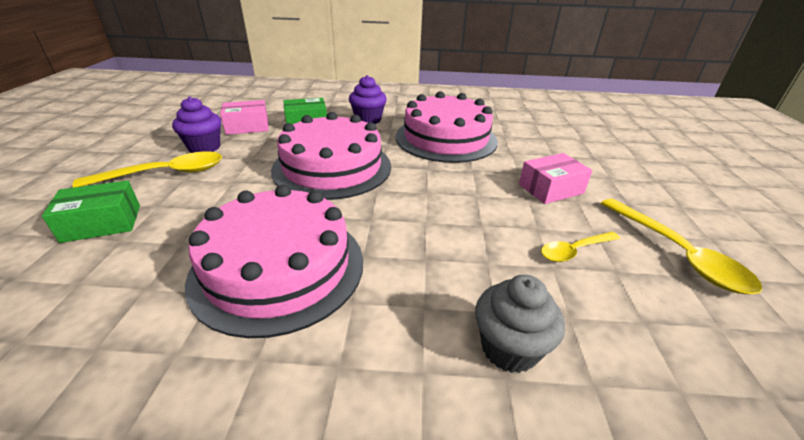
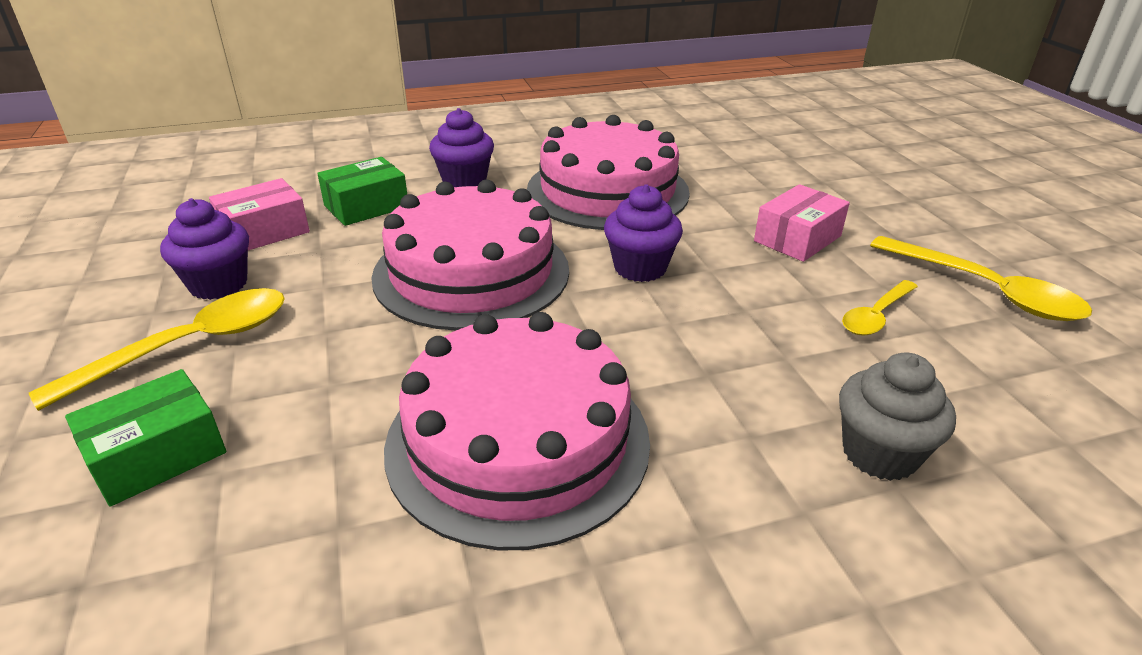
camera: 20 degrees left, 0 degrees up
none -> purple cupcake [604,184,683,282]

